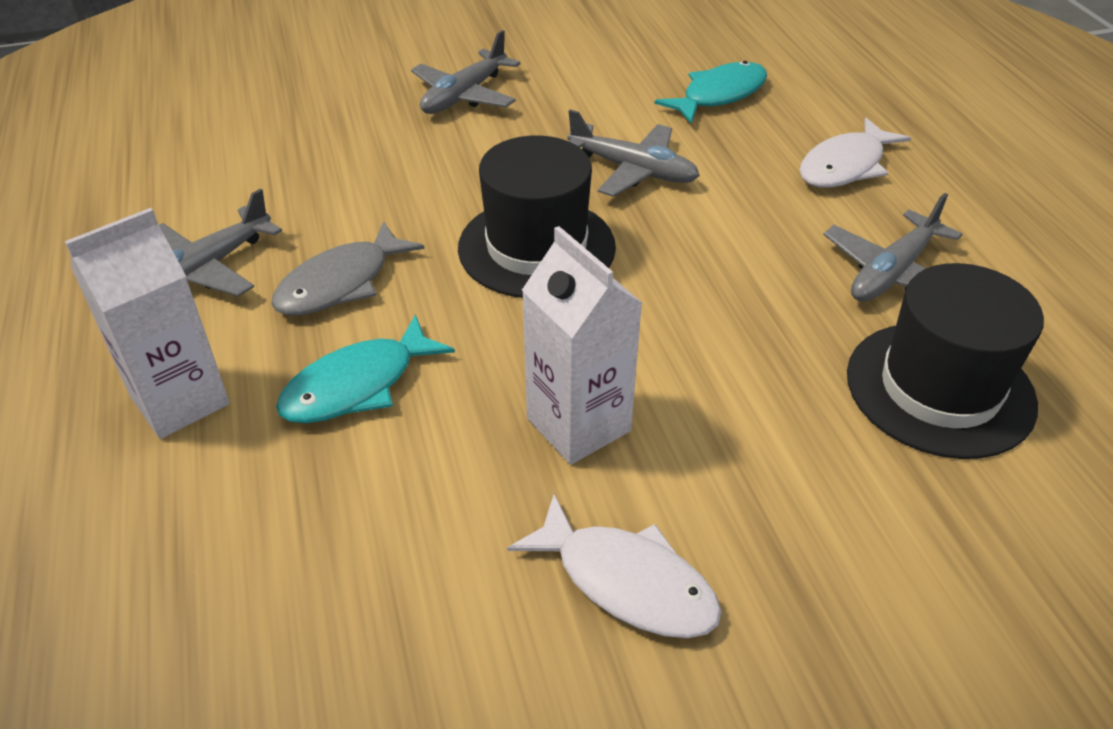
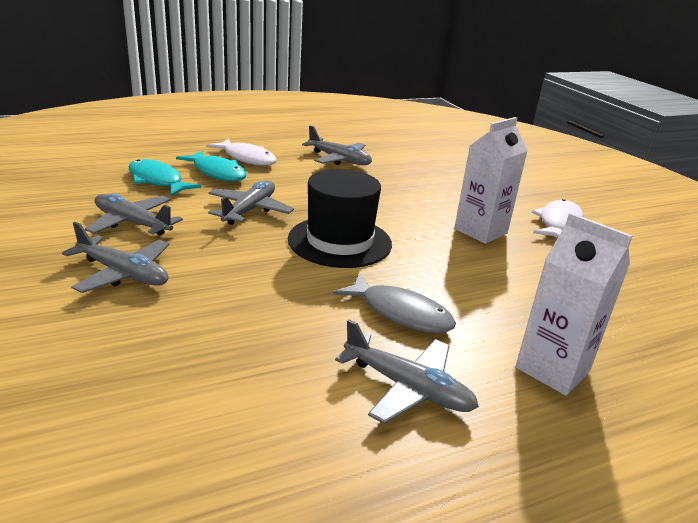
camera: 100 degrees left, 15 degrees down
turquoise fish [276,314,455,423] -> turquoise fish moved to [176,151,247,181]
black hat [847,263,1044,459] -> none
none -> grey plane [85,194,183,235]

